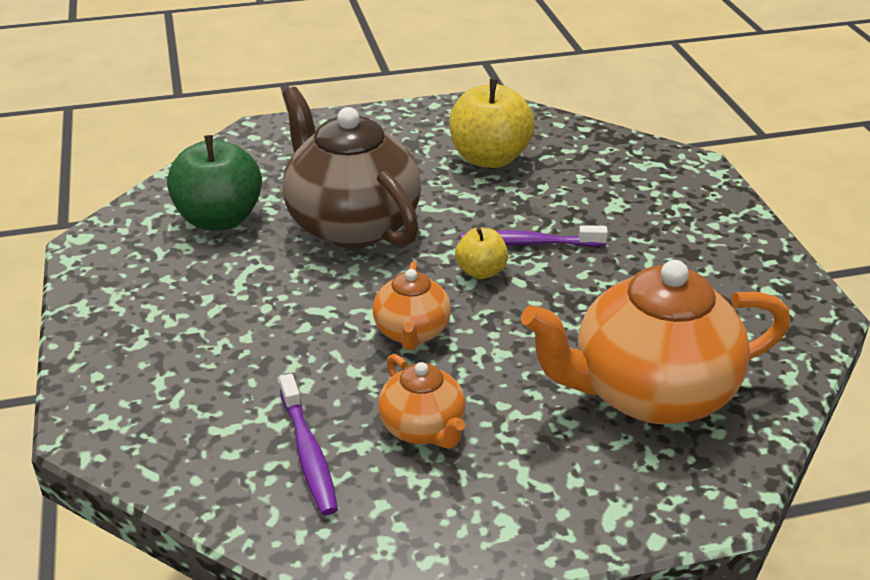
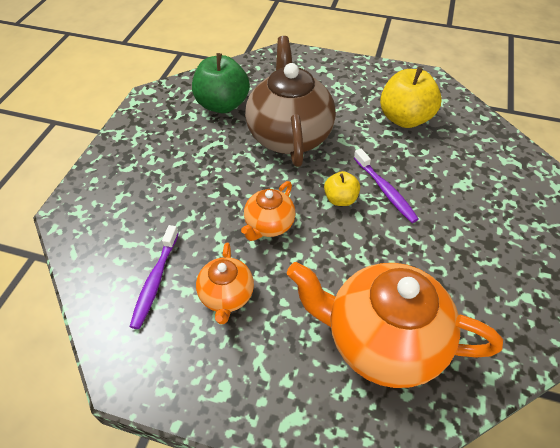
camera: 30 degrees right, 15 degrees up
purple toothbrush [461,225,608,247] -> purple toothbrush turned 150 degrees counterclockwise [354,148,419,223]

